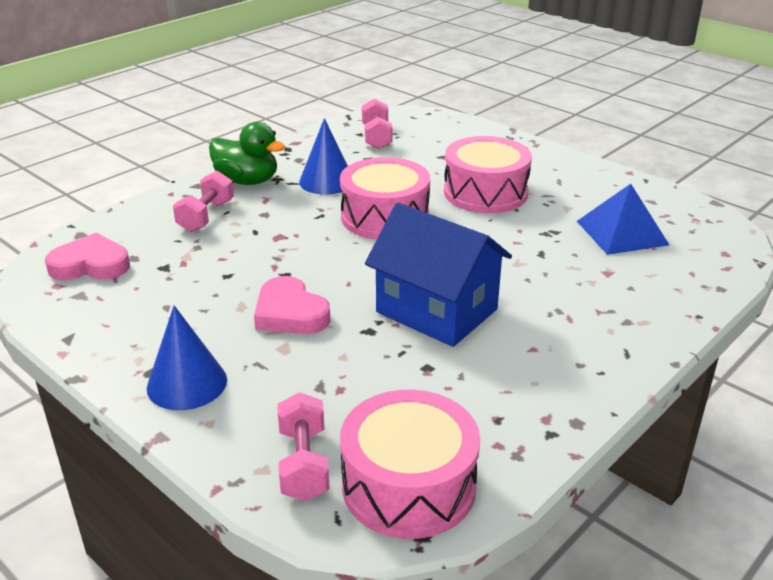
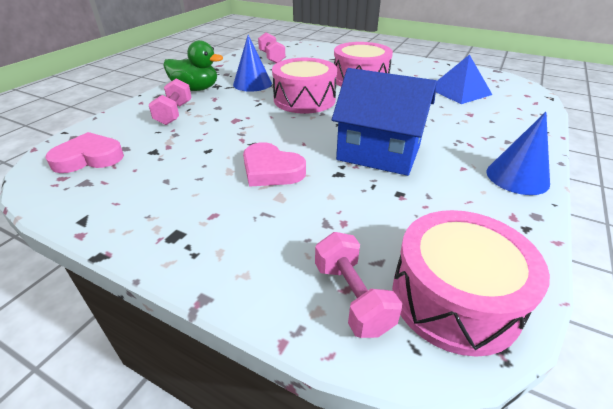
camera: 15 degrees left, 5 degrees up
blue cone [147,305,227,410] -> blue cone moved to [487,112,550,195]

